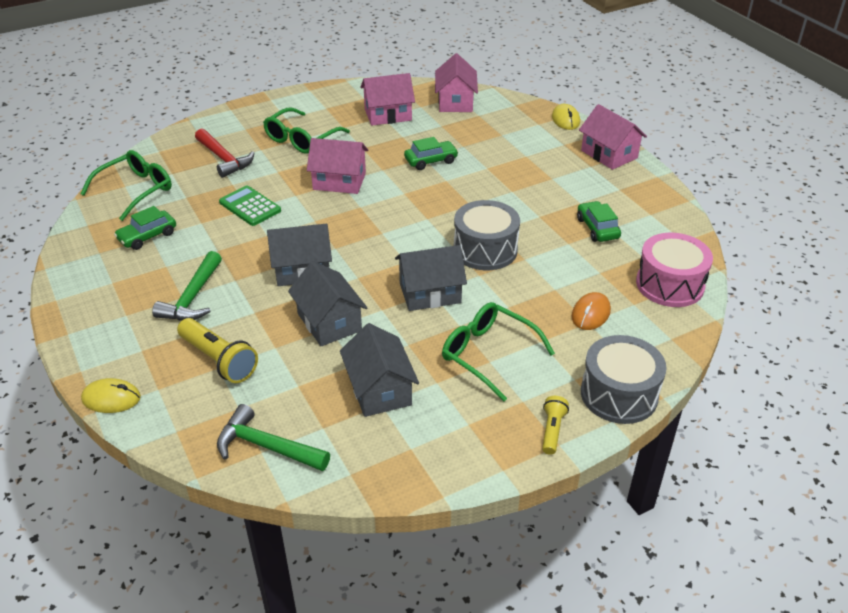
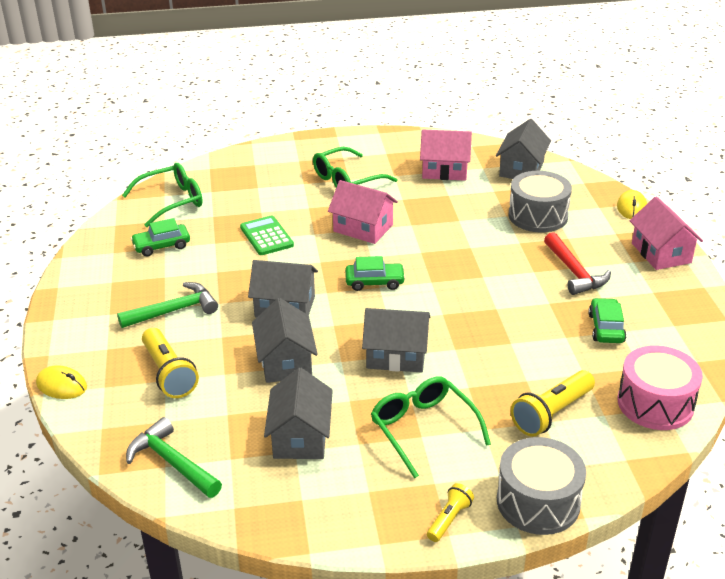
camera: 20 degrees right, 5 degrees down
green hammer [152,251,222,321] -> green hammer turned 150 degrees counterclockwise [117,282,218,328]
red hammer [195,128,254,178] -> red hammer moved to [544,232,611,295]
green car [404,137,458,170] -> green car moved to [345,256,406,291]
pink house [435,53,478,112] -> grey house [496,119,551,179]
grey drum [454,200,520,270] -> grey drum moved to [508,171,572,233]
orange mouse [572,292,611,330] -> yellow flashlight [511,370,595,437]

